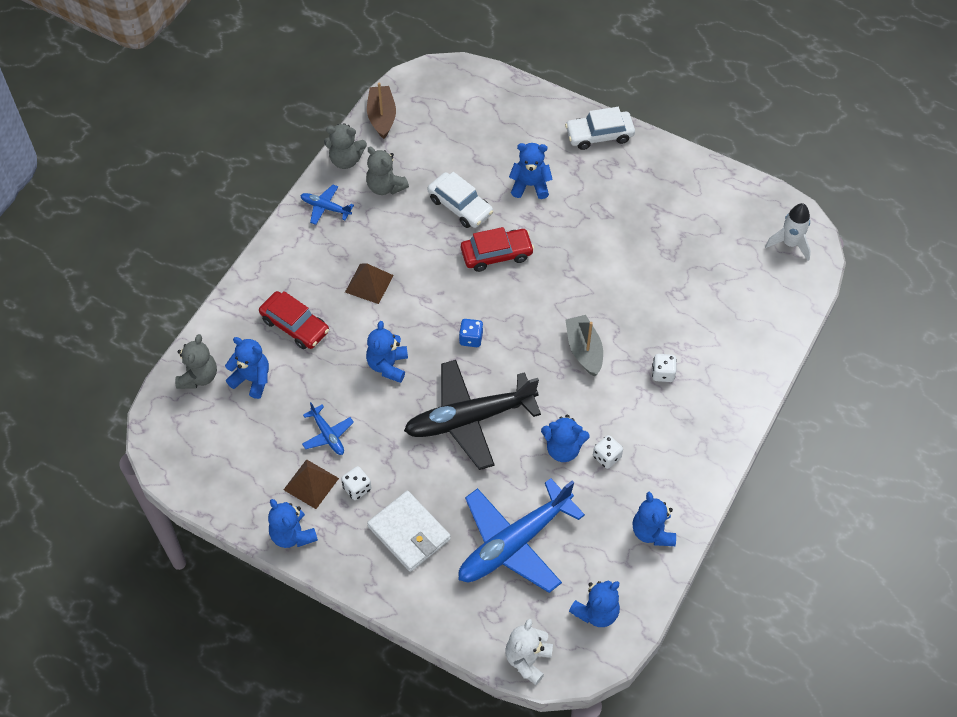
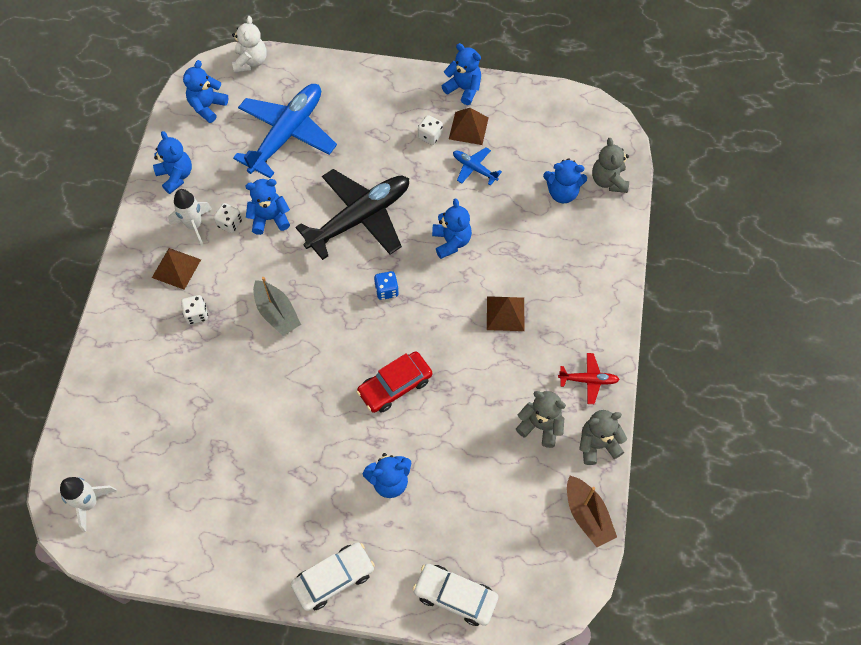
camera: 160 degrees right, 5 degrees up
red car [259,291,329,349] -> none
blue plane [300,185,354,225] -> red plane [558,353,620,404]
white wallet [367,491,451,572] -> none
white car [428,172,493,228] -> white car moved to [413,564,498,626]
none -> brown pyramid [152,248,201,290]
none -> white rocket [168,189,212,246]

